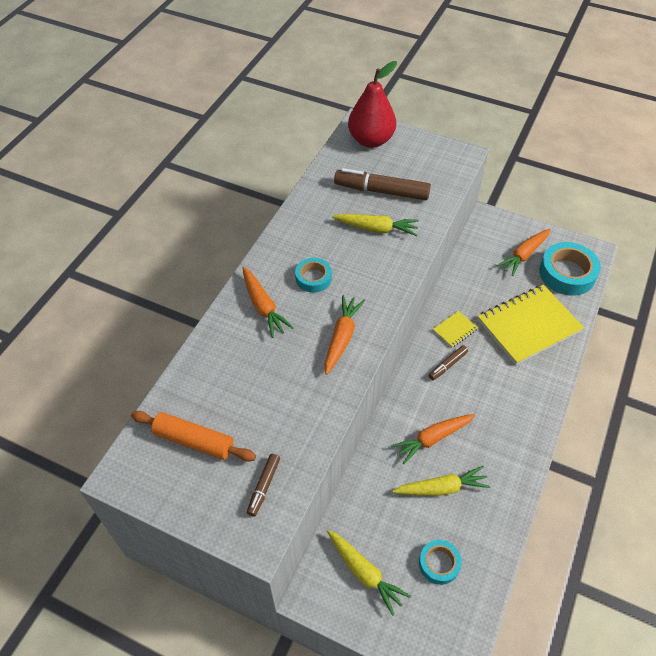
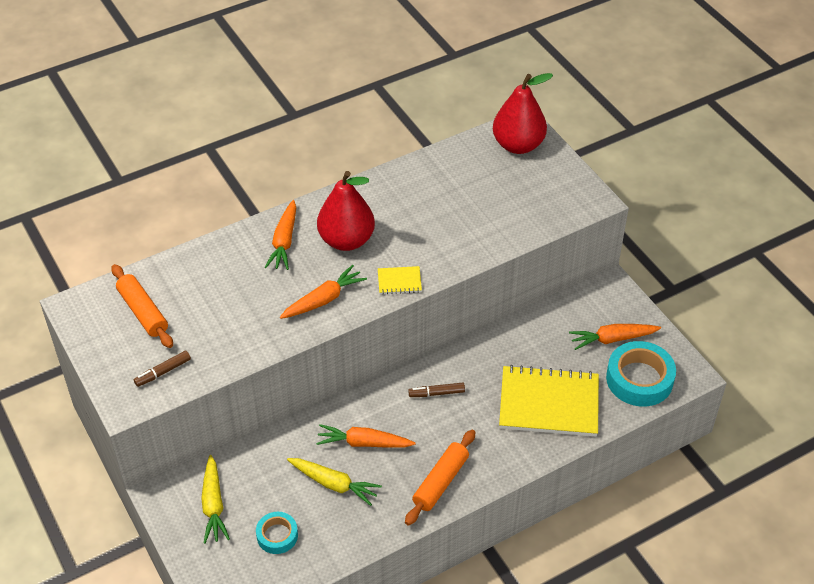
camera: 35 degrees right, 5 degrees down
turquoise tape [295,258,332,293] -> red pear [317,171,375,251]
yellow carrot [332,214,419,236] -> none
brown marker [334,168,431,200] -> none
yellow notebook [433,311,478,348] -> yellow notebook moved to [378,266,422,294]
none -> orange rolling pin [405,430,476,526]

